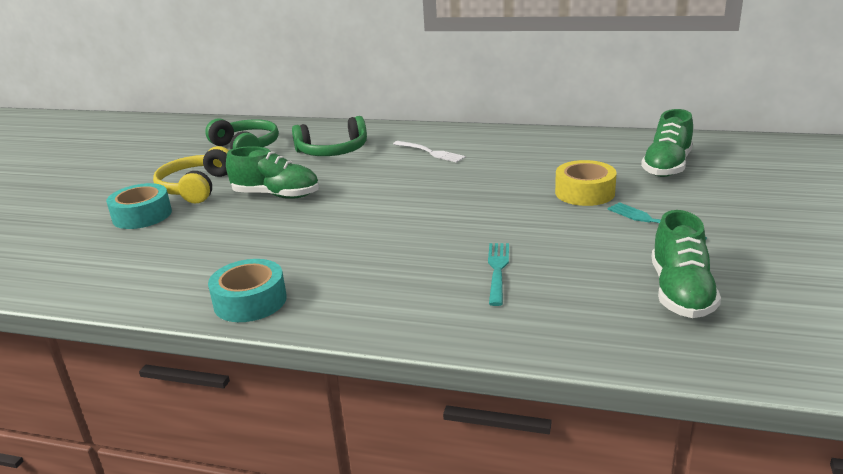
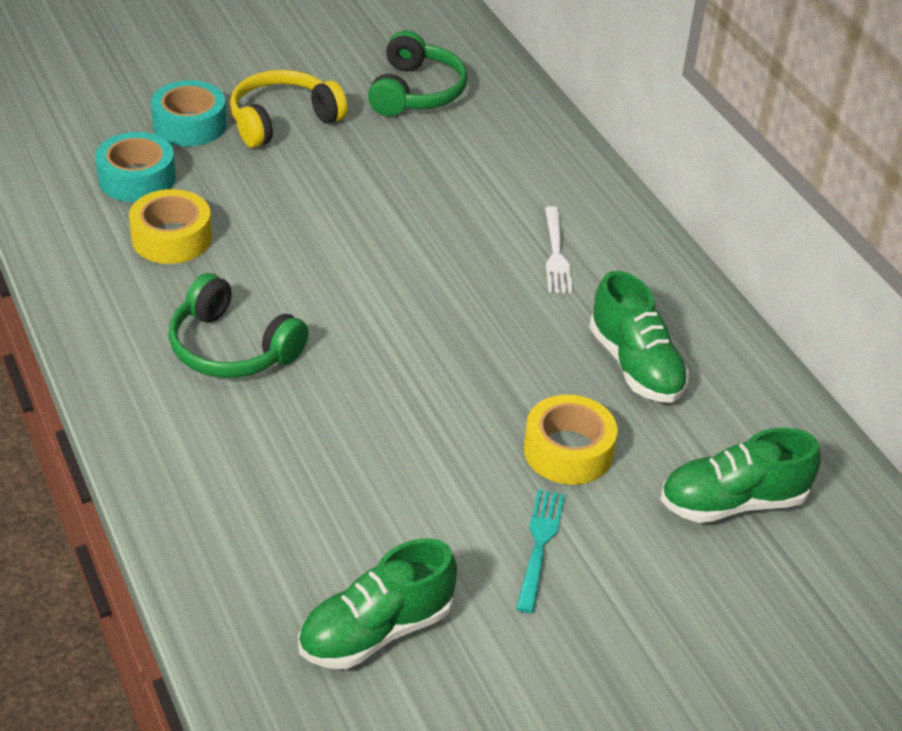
camera: 45 degrees right, 15 degrees up
turquoise tape [208,259,287,322] -> turquoise tape moved to [95,132,176,202]
green shoe [226,146,319,199] -> green shoe moved to [589,271,689,403]
green headphones [292,116,367,156] -> green headphones moved to [168,273,309,378]
turquoise fork [488,243,509,306] -> none
none -> yellow tape [129,189,212,264]

